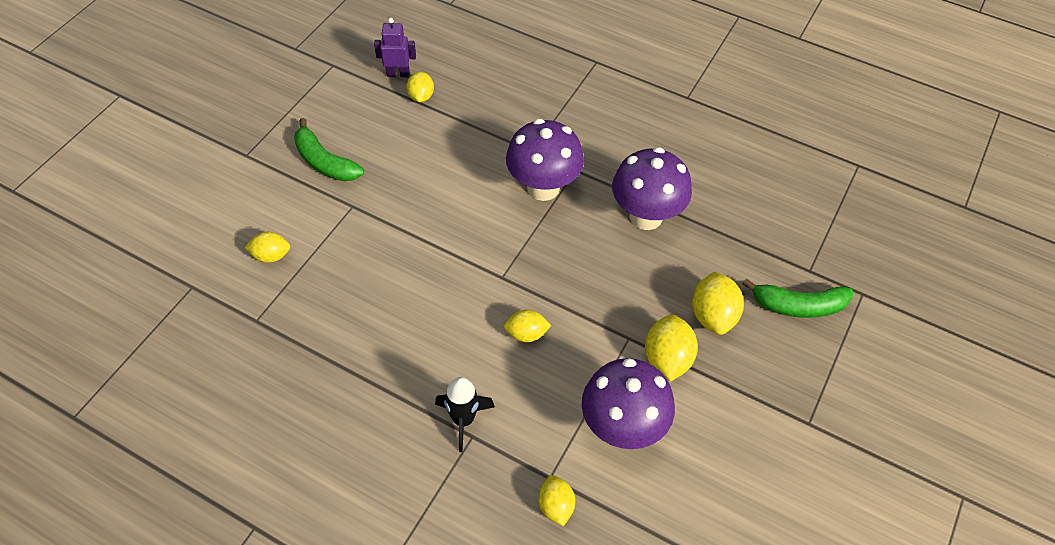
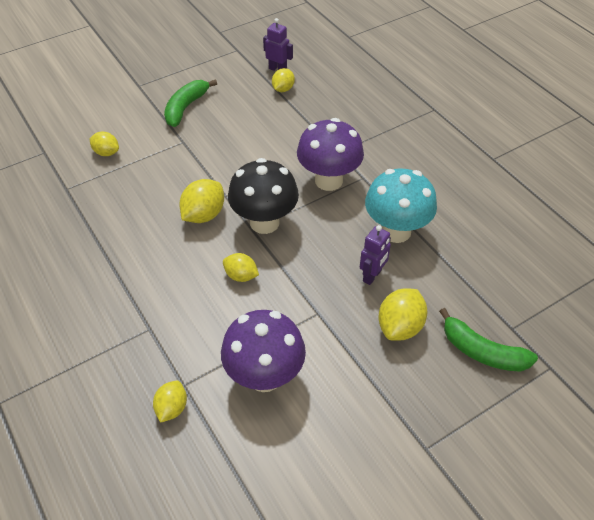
camera: 30 degrees right, 5 degrees down
green banana [294,118,364,182] -> green banana turned 45 degrees clockwise [164,79,217,127]
black rocket [435,377,495,452] -> none
purple mushroom [612,147,692,230] -> turquoise mushroom [365,168,437,243]
yellow lemon [645,314,698,382] -> yellow lemon moved to [179,179,224,223]
none -> black mushroom [228,158,299,234]
none -> purple robot [360,225,391,285]

